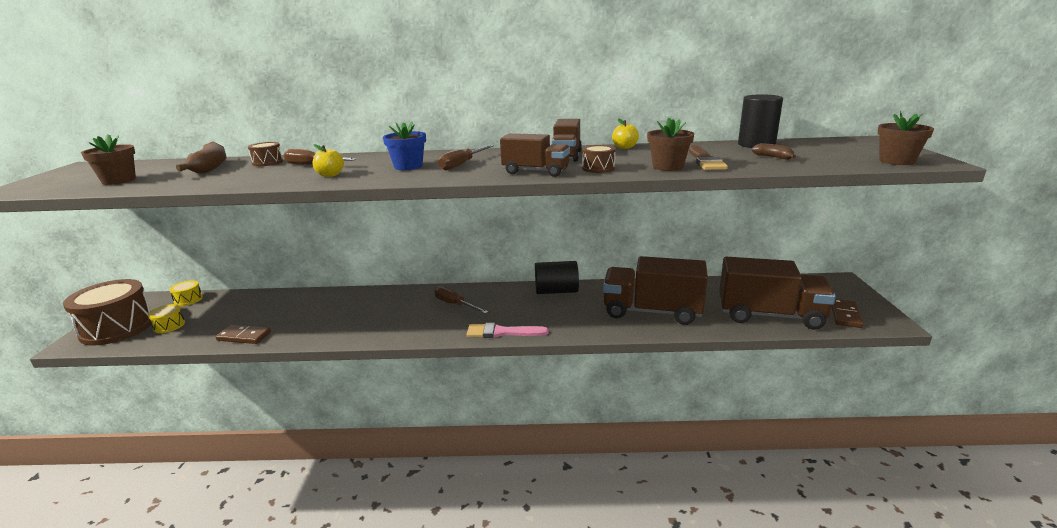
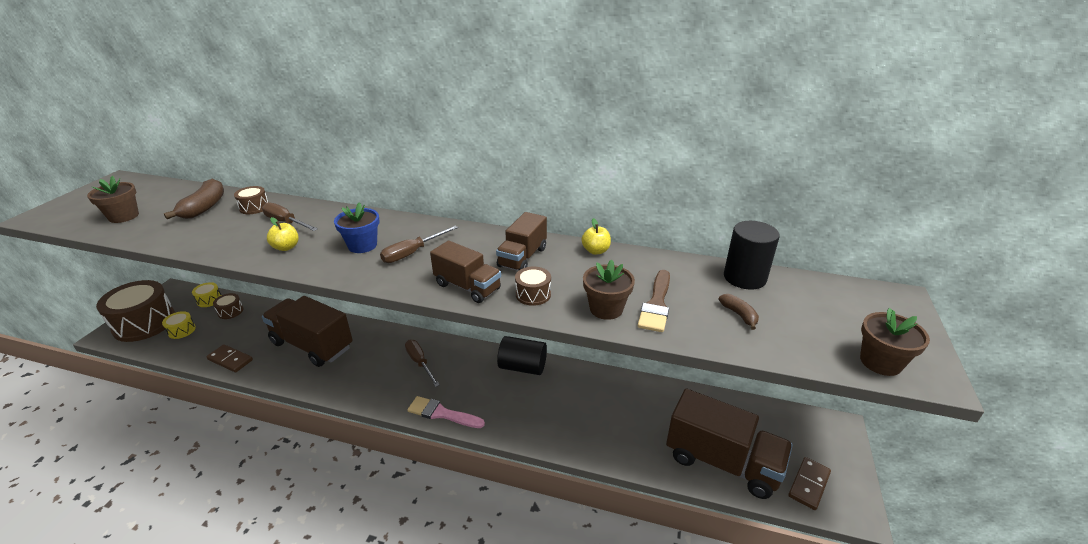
camera: 15 degrees right, 10 degrees up
brown truck [603,256,708,325] -> brown truck moved to [262,296,353,367]
none -> brown drum [213,293,243,319]

